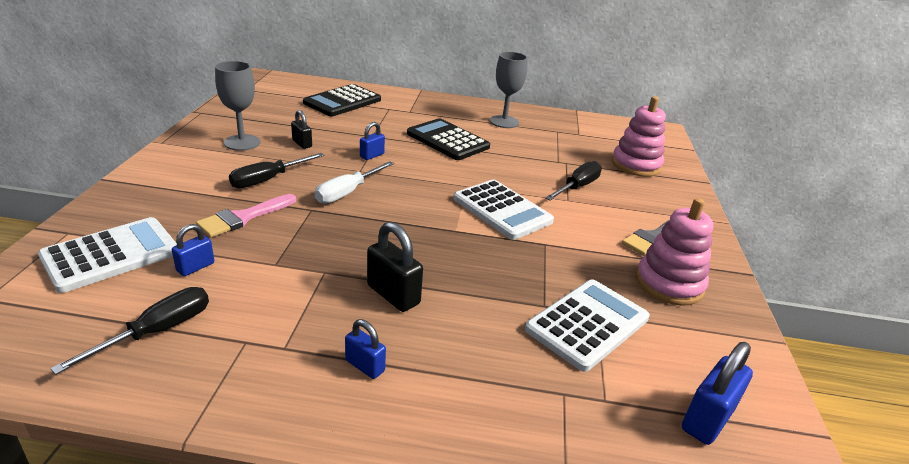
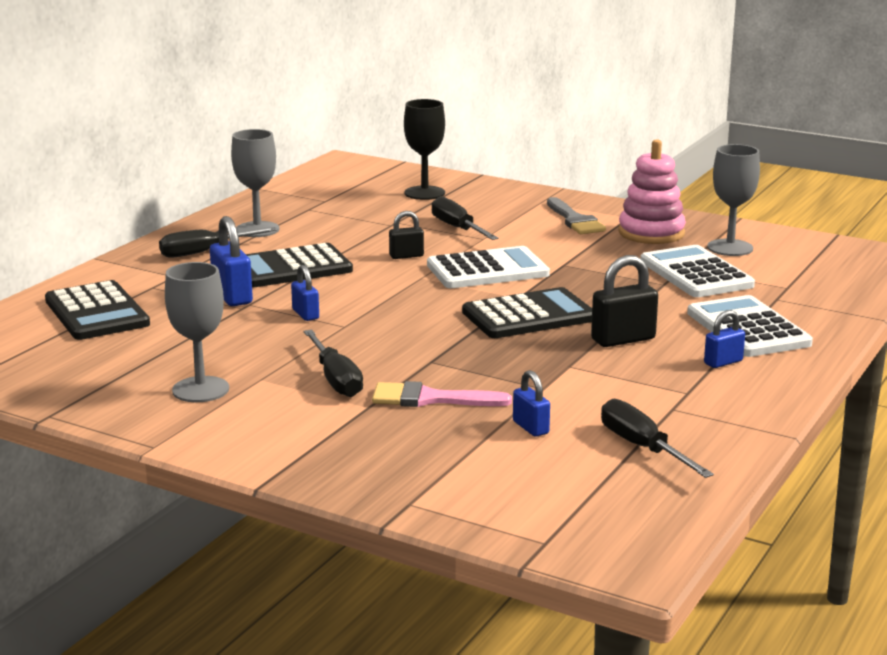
camera: 65 degrees left, 10 degrees down
white calculator [38,217,177,293] -> white calculator moved to [687,295,813,357]
pink brush [196,194,296,238] -> pink brush turned 120 degrees clockwise [372,381,512,407]
black padlock [291,110,312,149] -> black padlock moved to [389,211,424,259]
white screwdriver [315,161,394,204] -> none
pink stacking toy [612,96,666,177] -> black goblet [404,99,445,200]
blue padlock [682,342,753,445] -> blue padlock moved to [210,216,253,306]
none -> black screwdriver [159,227,277,258]
none -> black calculator [462,287,592,338]
none -> grey goblet [707,144,760,256]

